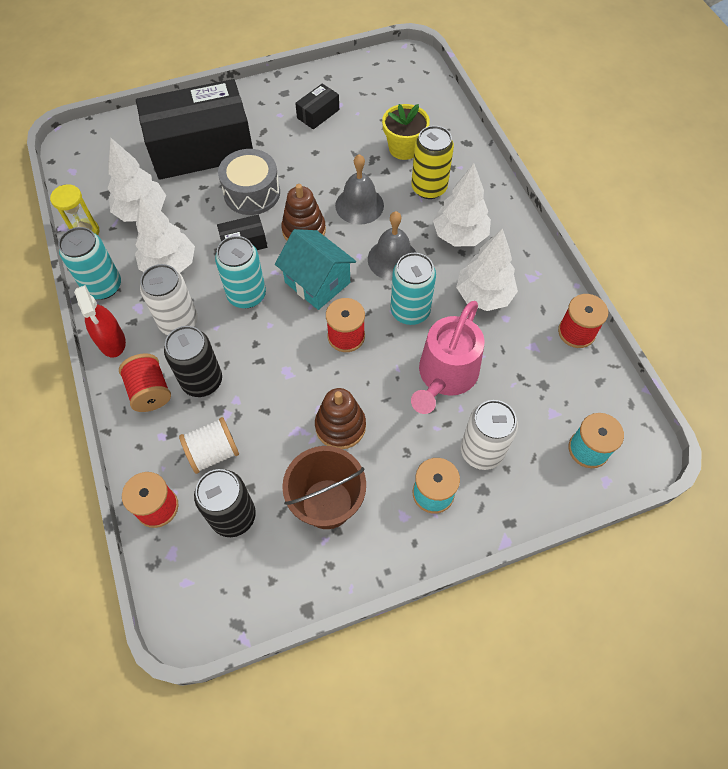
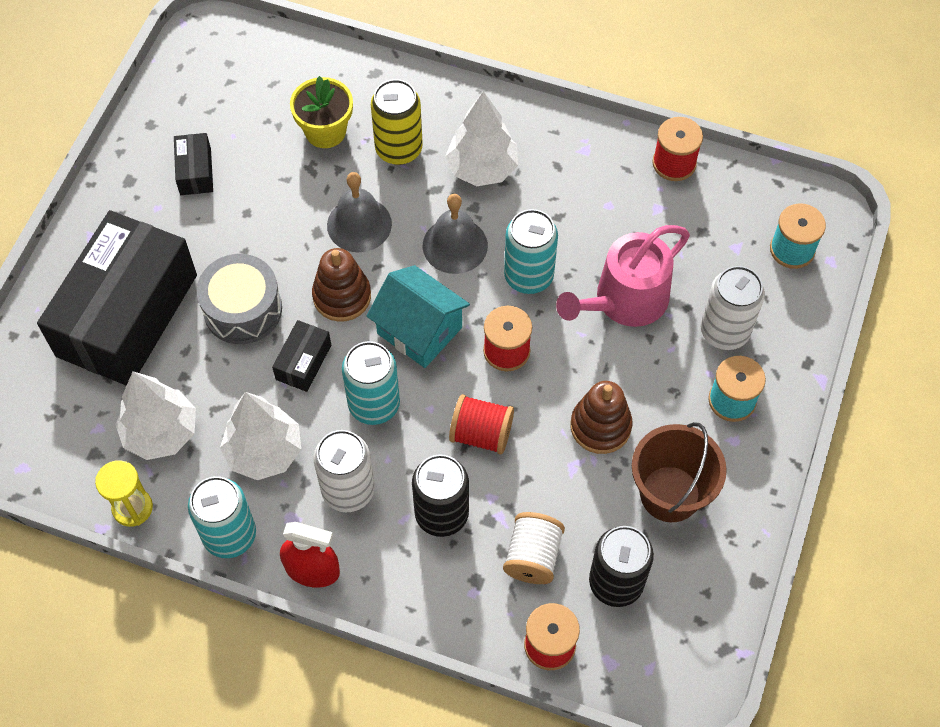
camera: 50 degrees left, 0 degrees up
red spool [119,353,171,412] -> red spool moved to [449,394,514,454]
turquoise house [275,229,356,310] -> turquoise house turned 45 degrees clockwise [367,265,470,368]
pink watering can [411,301,485,414] -> pink watering can turned 75 degrees clockwise [556,225,690,327]
white tree [456,228,518,311] -> none

